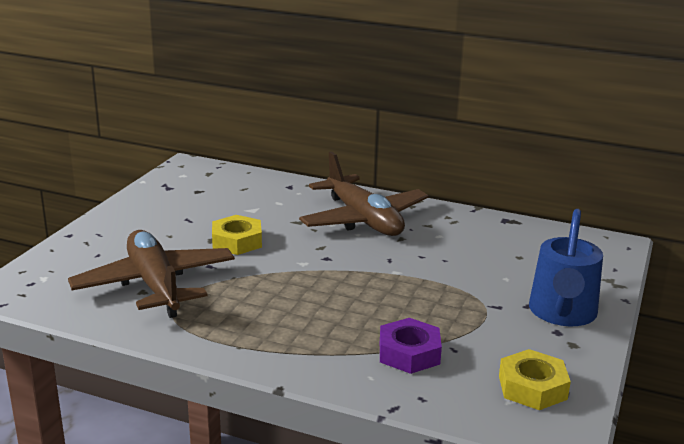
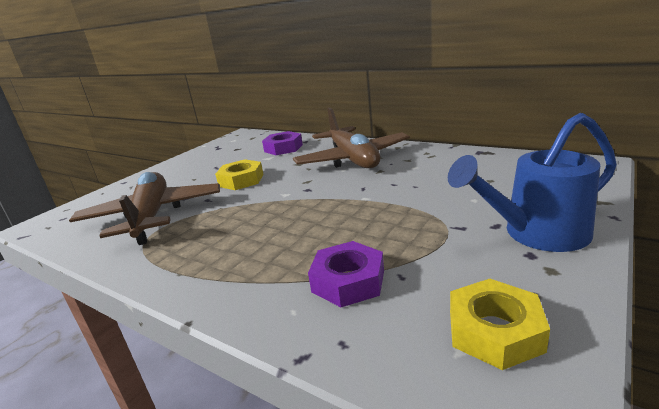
camera: 15 degrees right, 0 degrees up
blue watering can [529,209,603,326] -> blue watering can turned 45 degrees clockwise [448,113,617,252]
none -> purple nut [262,131,303,155]

